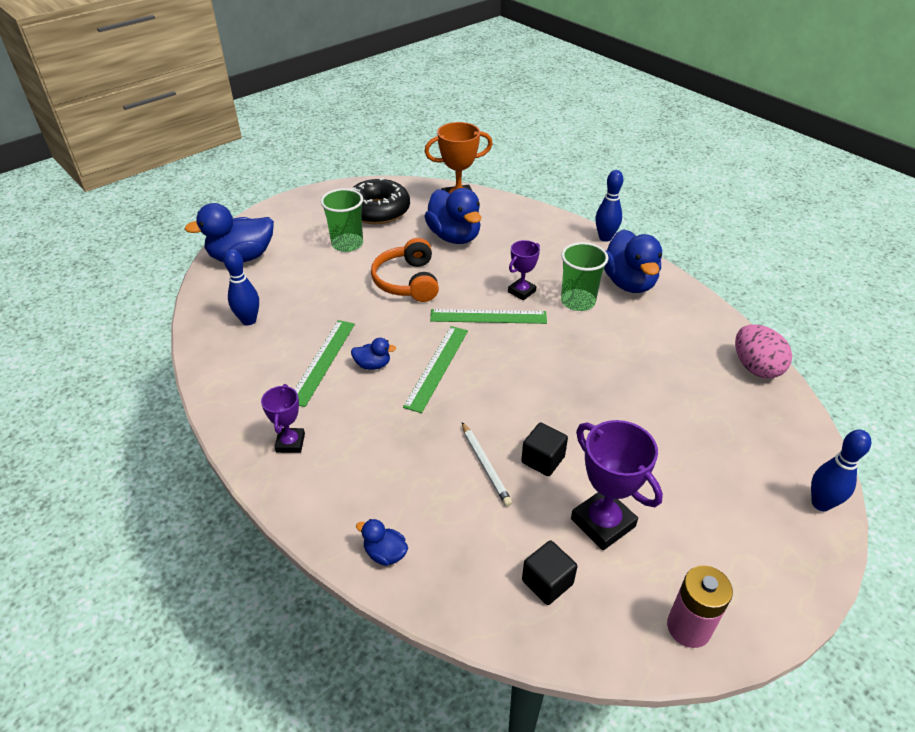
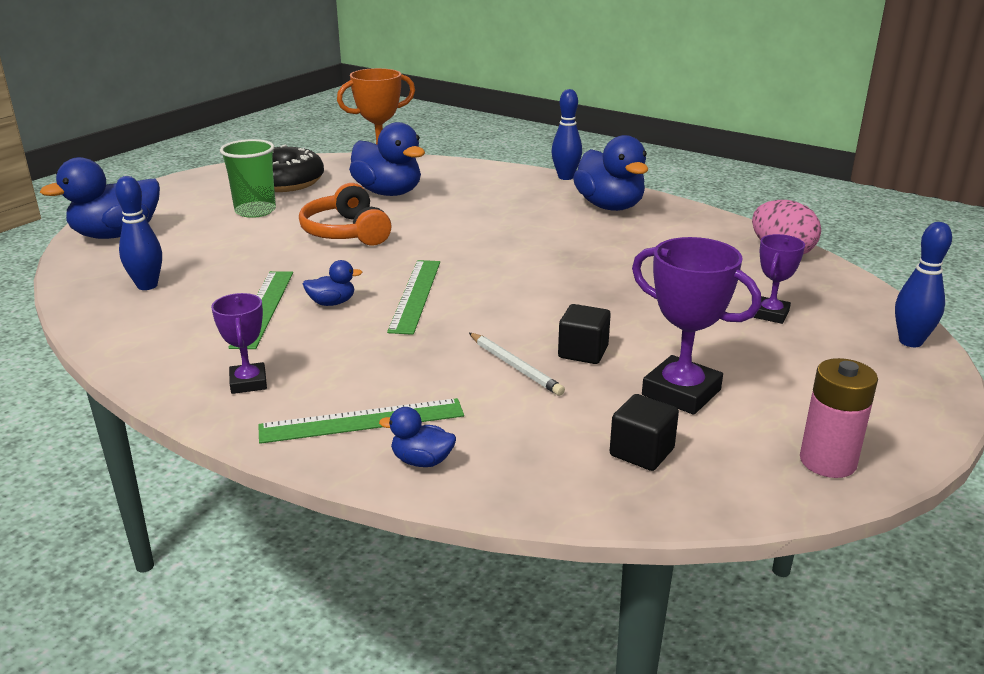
camera: 15 degrees left, 15 degrees down
green ruler [430,309,547,324] -> green ruler moved to [258,398,464,444]
purple trophy [508,240,540,300] -> purple trophy moved to [753,234,805,324]
green cup [561,242,608,311] -> none

